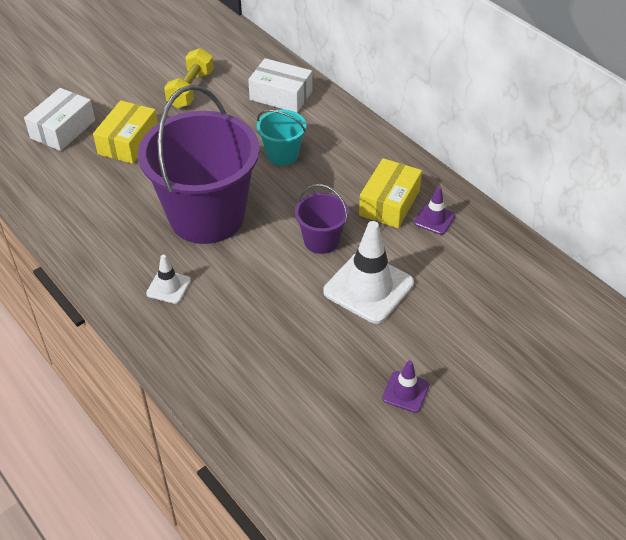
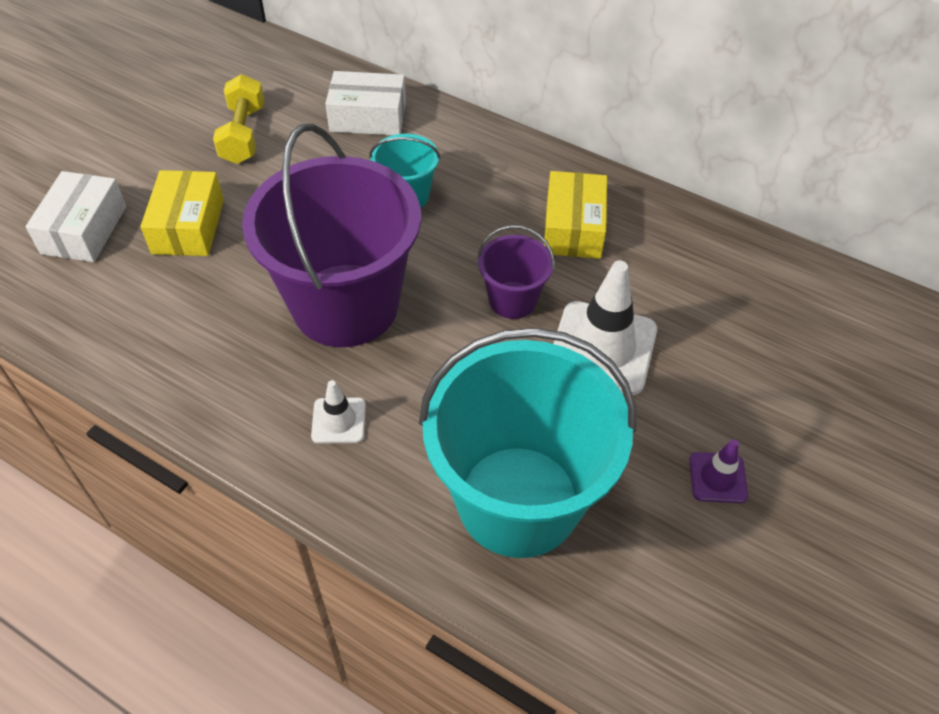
camera: 20 degrees left, 5 degrees up
purple traffic cone [414,187,455,235] -> none
none -> turquoise bucket [419,328,636,558]

